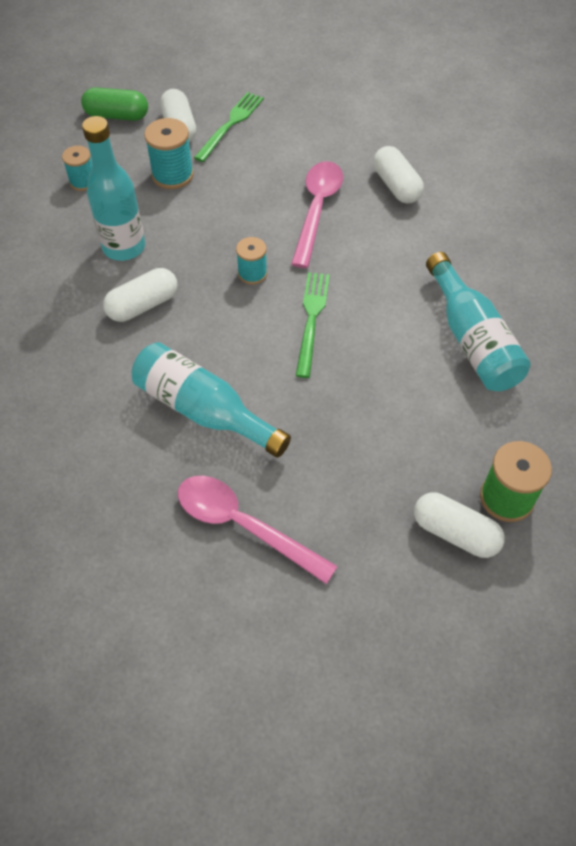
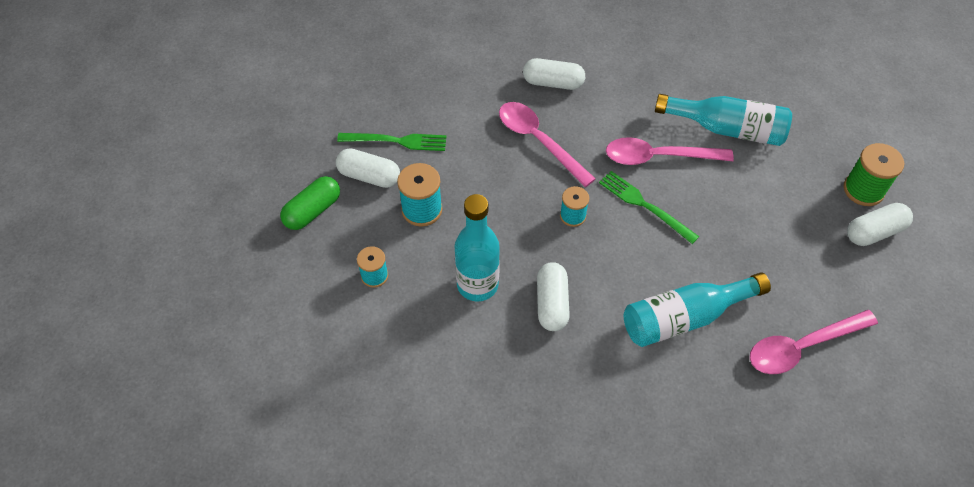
camera: 55 degrees left, 0 degrees up
green fork [194,92,264,162] -> green fork turned 120 degrees clockwise [337,133,447,151]
none -> pink spoon [606,137,734,165]

